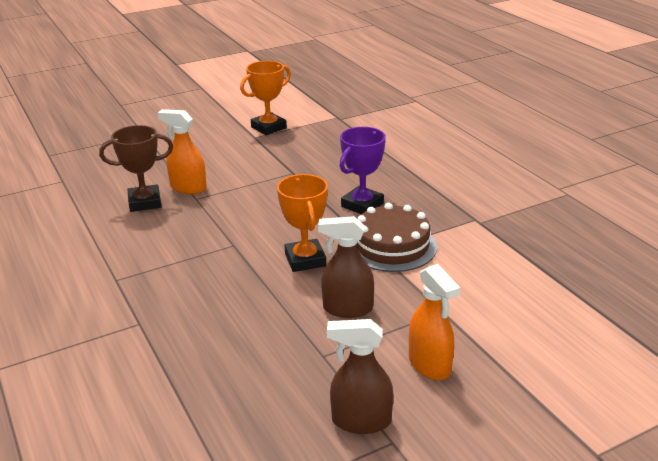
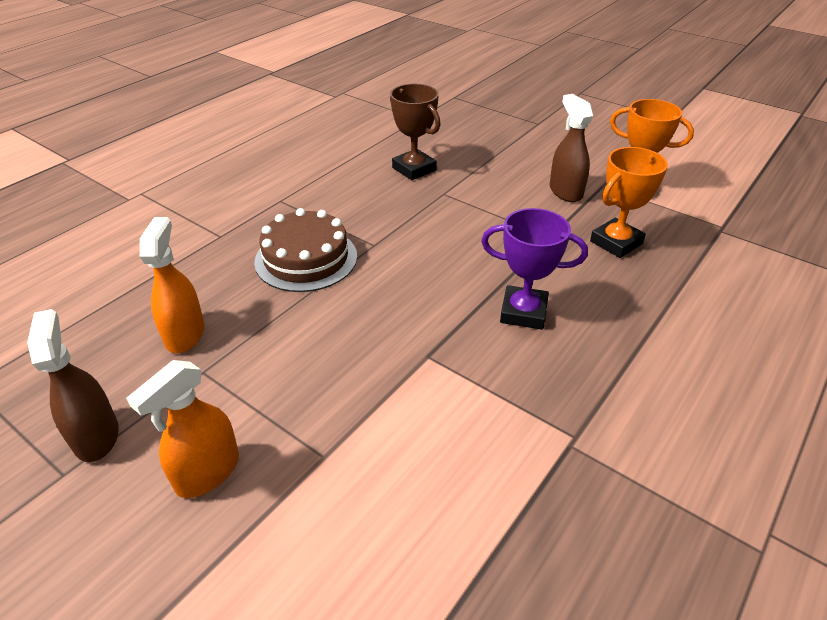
camera: 65 degrees right, 10 degrees up
orange spray bottle [158,109,207,194] -> orange spray bottle moved to [140,217,205,353]
orange trophy [277,174,328,272] -> orange trophy moved to [590,147,668,258]
brown spray bottle [318,216,374,318] -> brown spray bottle moved to [549,94,594,202]
brown cake [357,203,437,272] -> brown cake moved to [254,208,357,292]

